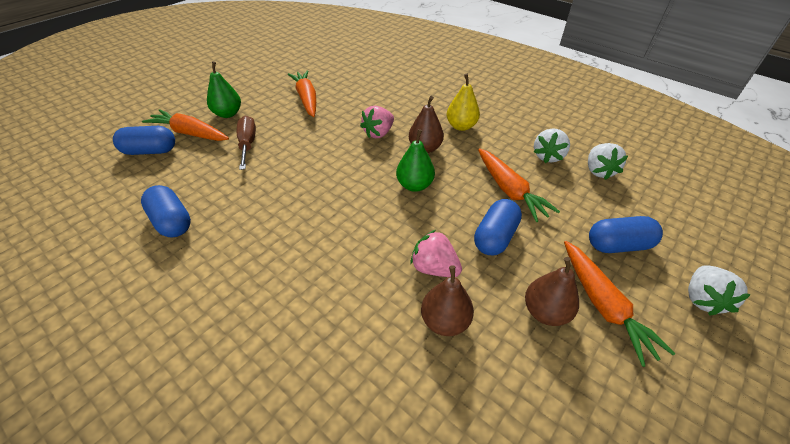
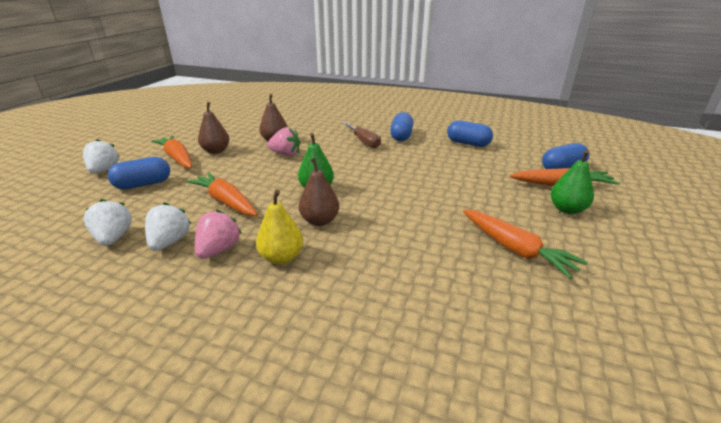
camera: 160 degrees right, 15 degrees down
brown screwdriver [237,116,256,170] -> brown screwdriver moved to [342,122,381,148]
pink strawberry [360,106,394,138] -> pink strawberry moved to [195,210,242,259]
blue capsule [474,199,522,256] -> blue capsule moved to [390,112,413,141]

